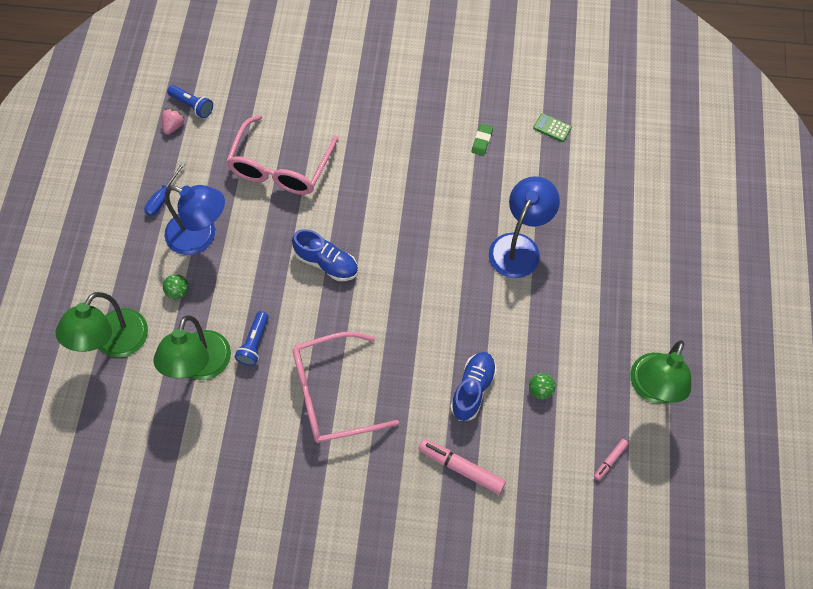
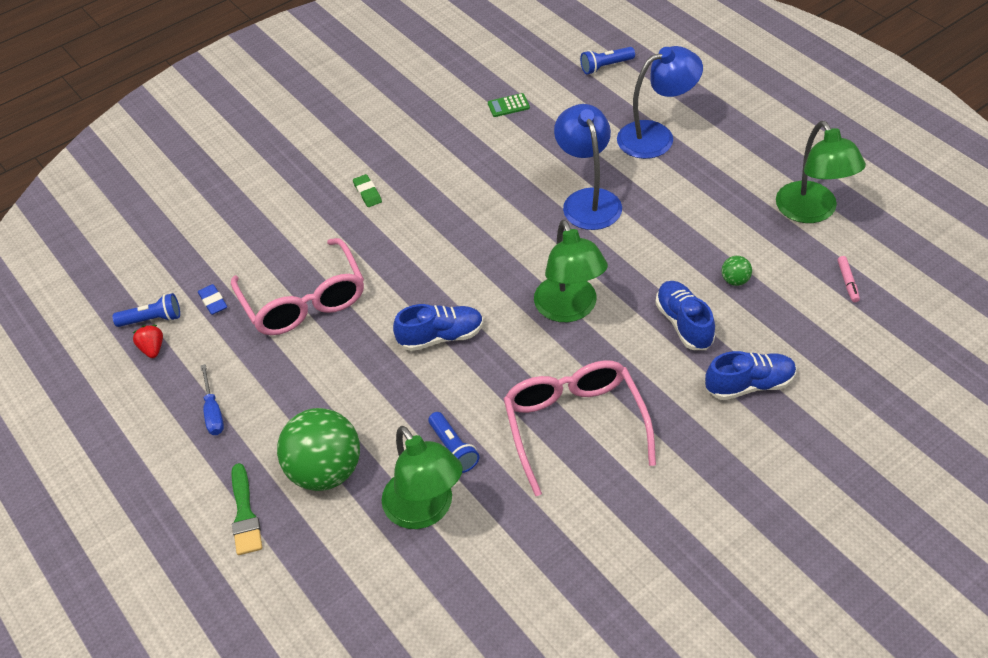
camera: 40 degrees left, 15 degrees down
green lamp [55,292,148,357] -> green lamp moved to [534,220,608,322]
pink strawberry [162,108,185,135] -> red strawberry [133,325,163,358]
green ball [163,274,189,299] -> green ball [277,408,360,491], size x2.42
blue lamp [164,185,225,255] -> blue lamp moved to [617,46,703,159]
pink glasses [293,332,399,443] -> pink glasses turned 135 degrees clockwise [504,360,656,496]
pink marker [418,439,506,494] -> blue shoe [705,351,796,400]
green eraser [471,124,493,156] -> green eraser moved to [353,174,382,207]
none -> blue eraser [198,284,227,315]
none -> green brush [231,463,262,555]
none -> blue flashlight [580,47,635,75]

